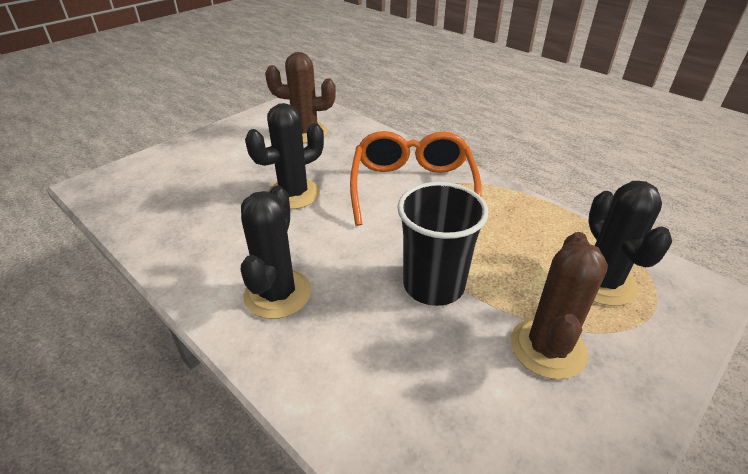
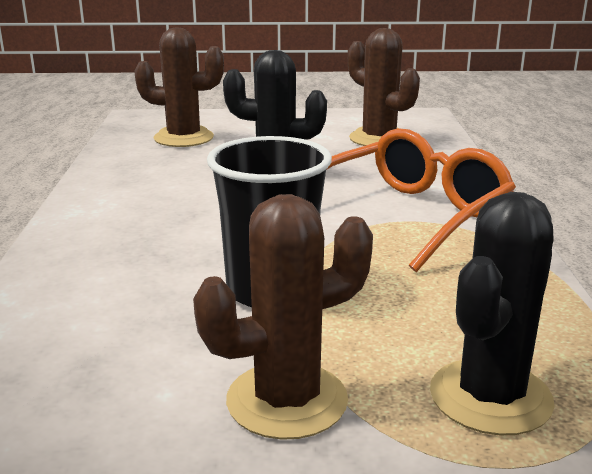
camera: 45 degrees right, 15 degrees down
black cactus [241,186,311,319] -> none
none -> brown cactus [134,27,224,147]

